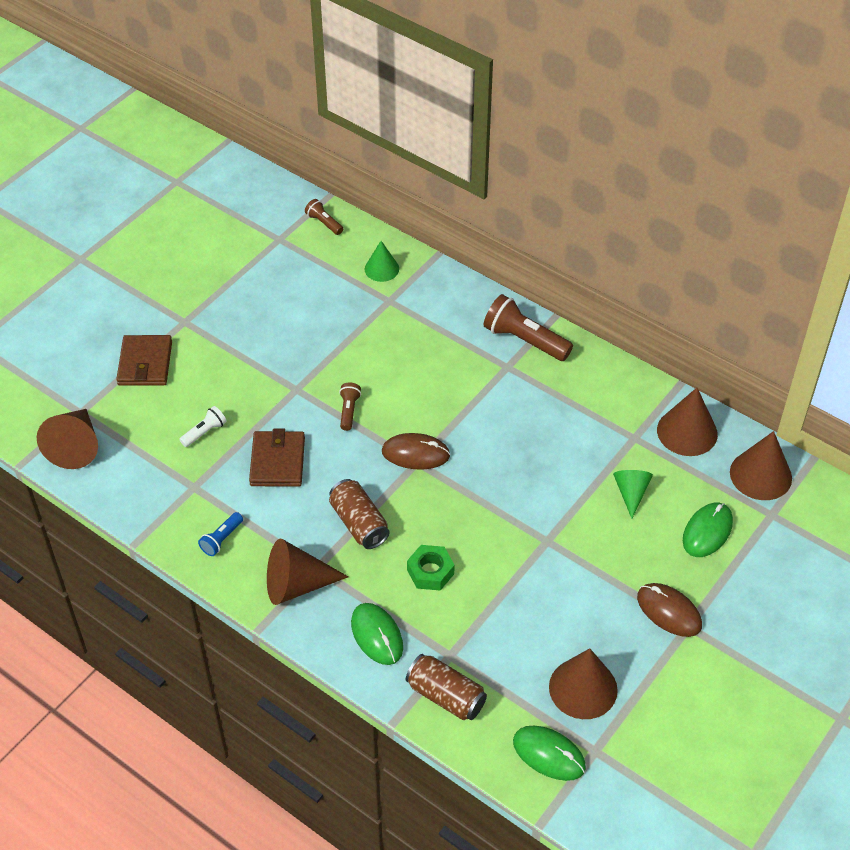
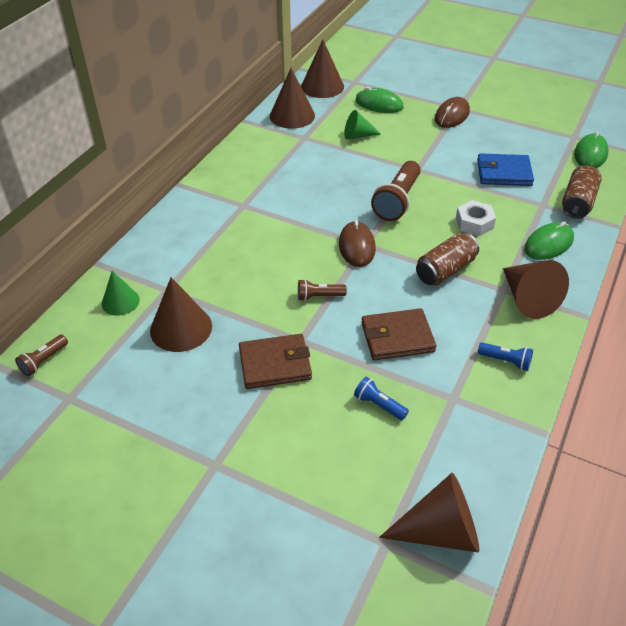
camera: 100 degrees left, 5 degrees down
brown wallet [116,335,172,386] -> brown wallet moved to [239,334,312,389]
white flashlight [179,406,227,447] -> blue flashlight [354,377,409,420]
green nut [407,545,455,591] -> white nut [456,200,496,236]
brown flashlight [483,294,573,361] -> brown flashlight moved to [371,161,421,221]
brown cone [549,648,618,719] -> brown cone moved to [150,277,212,352]
none -> blue wallet [477,153,534,186]

